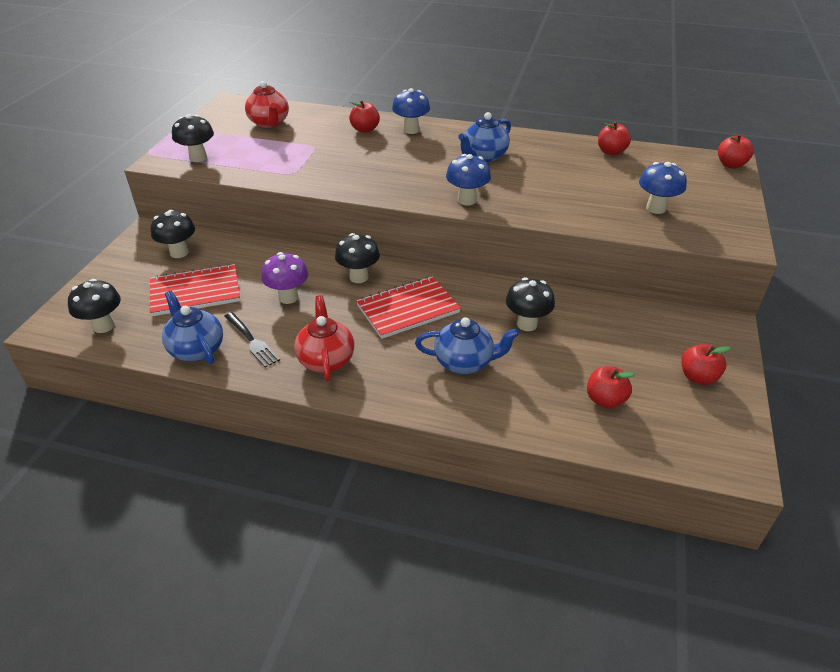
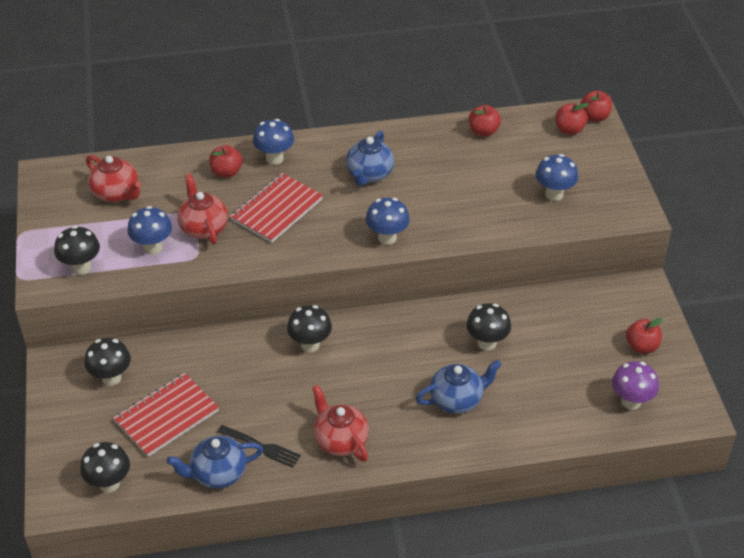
camera: 25 degrees left, 5 degrees up
blue teapot [162,291,223,364] -> blue teapot turned 45 degrees counterclockwise [166,435,263,488]
purple mushroom [261,252,308,304] -> purple mushroom moved to [612,361,659,410]
red notebook [356,276,461,339] -> red notebook moved to [230,173,323,243]
red apple [587,366,635,409] -> red apple moved to [555,103,588,135]
none -> blue mushroom [127,206,172,255]
none -> red teapot [177,174,228,245]

